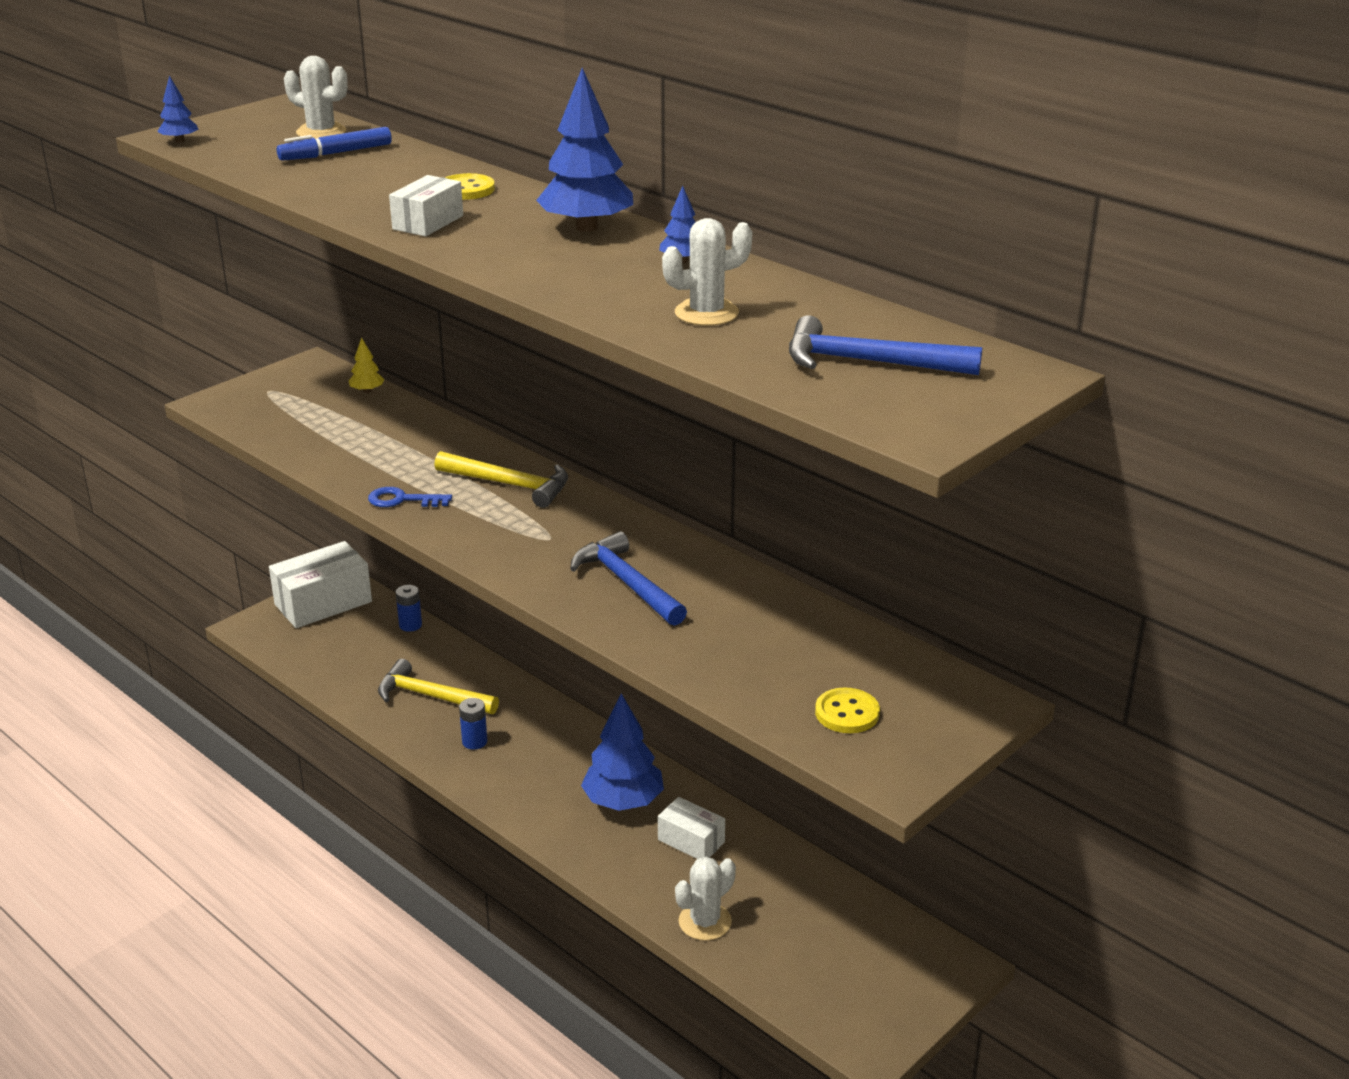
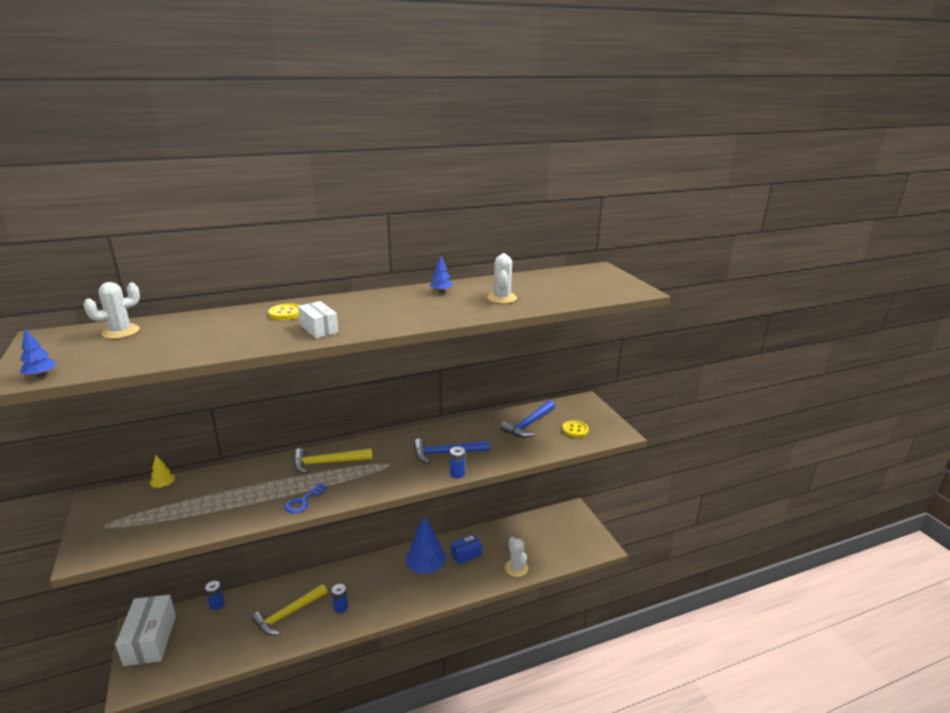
camera: 65 degrees left, 5 degrees down
blue marker [277,127,392,161] -> none
yellow hammer [434,451,568,508] -> yellow hammer turned 150 degrees counterclockwise [293,448,372,474]
blue tree [536,68,633,232] -> none
white box [658,797,725,859] -> blue box [451,534,482,565]
blue hammer [789,315,982,375] -> blue hammer moved to [500,400,555,438]
none -> blue battery [450,447,465,478]

